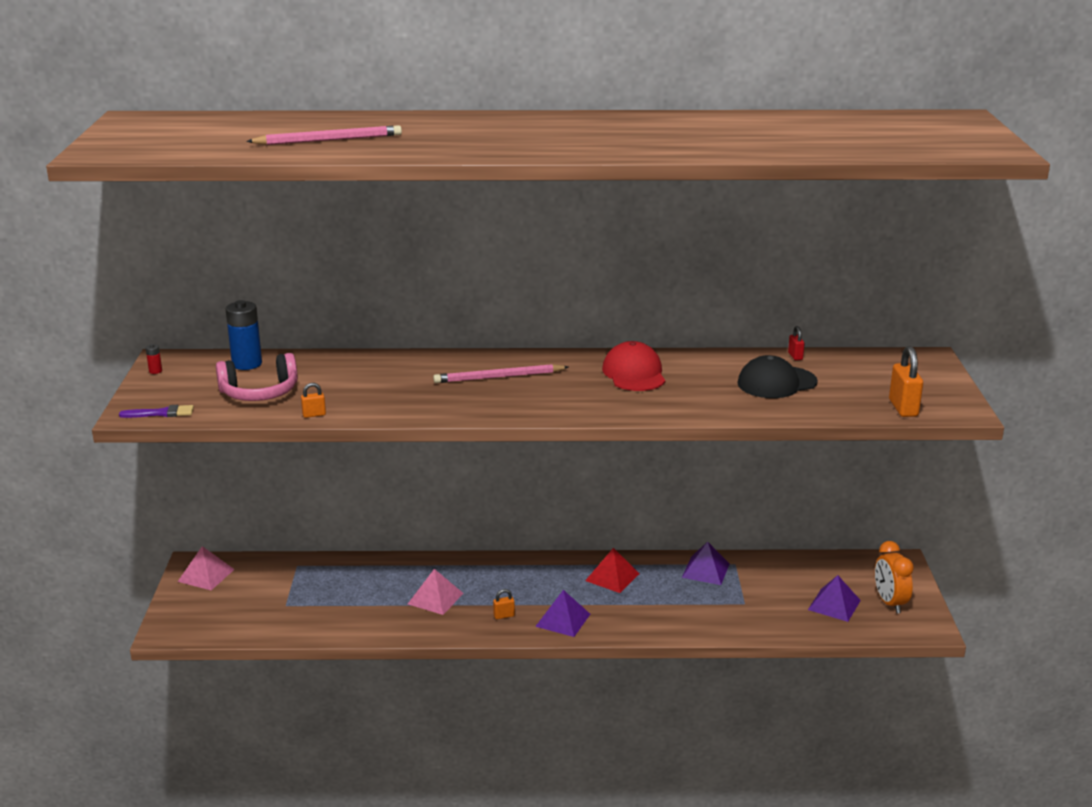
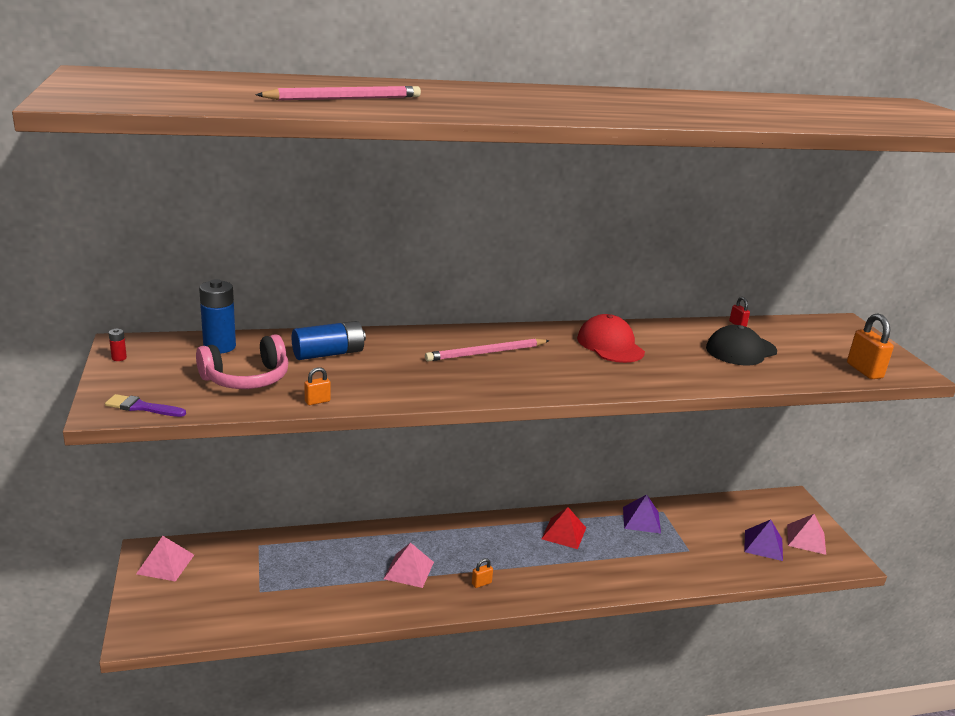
camera: 15 degrees left, 0 degrees up
purple brush [119,405,194,418] -> purple brush turned 150 degrees counterclockwise [105,394,186,417]
purple pyramid [535,590,590,637] -> none
orange clock [875,541,914,613] -> pink pyramid [787,514,826,555]
none -> blue battery [292,321,366,360]

